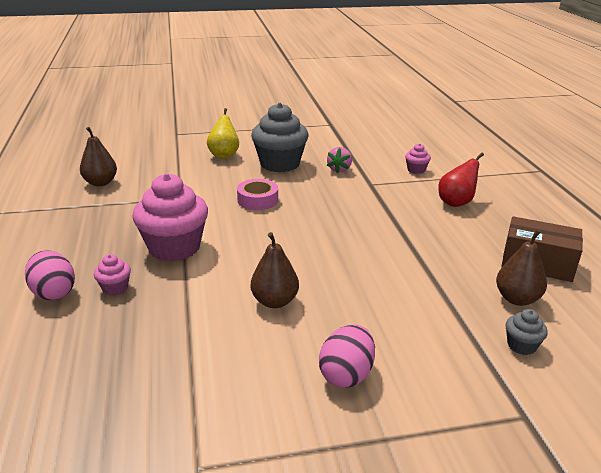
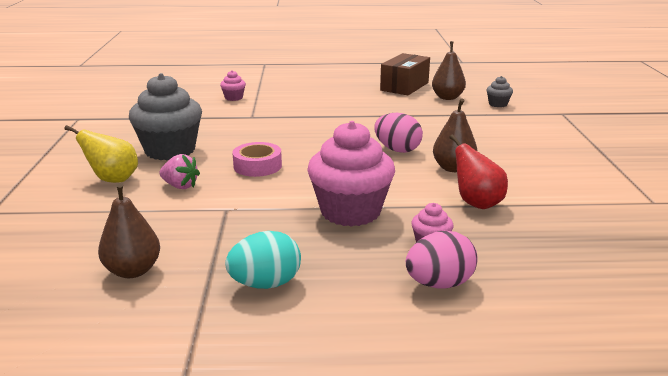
camera: 80 degrees left, 5 degrees down
pink egg [319,325,375,388] -> pink egg moved to [374,113,423,153]
pink strawberry [327,147,352,173] -> pink strawberry moved to [159,154,200,189]
red pear [438,153,484,207] -> red pear moved to [449,135,508,209]
none -> turquoise egg [225,231,301,289]

